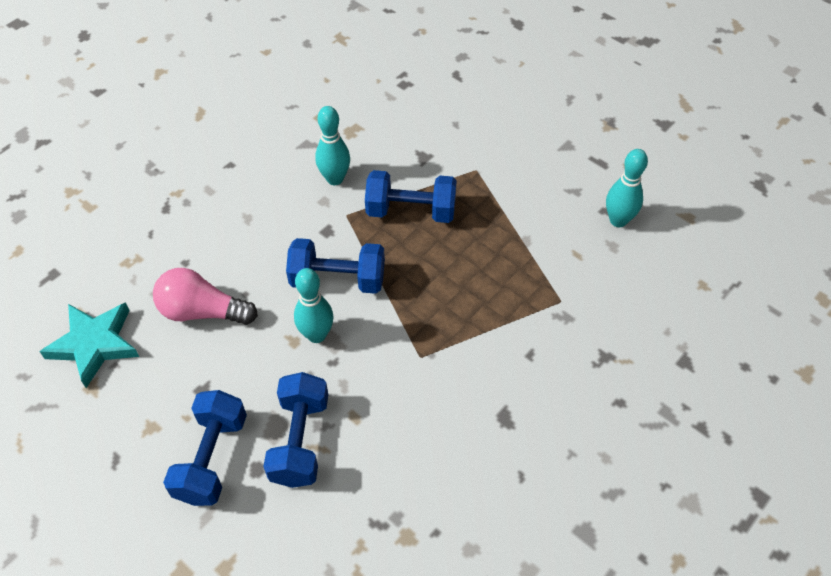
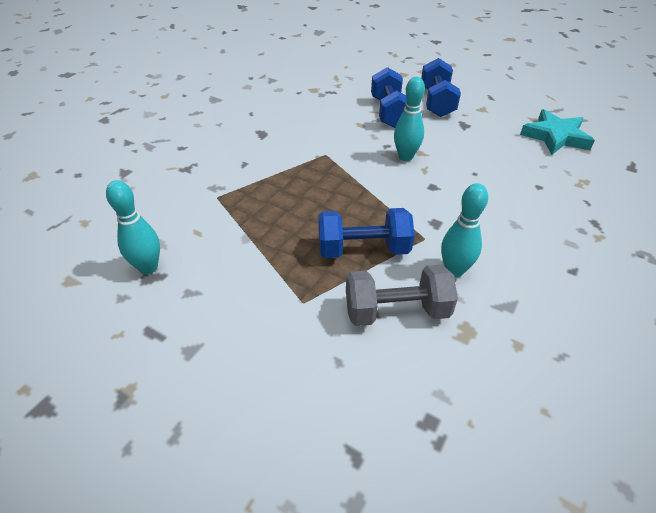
camera: 170 degrees right, 10 degrees down
pink light bulb [153,268,258,325] -> none
blue dumbbell [286,238,385,294] -> none
none -> grey dumbbell [346,264,458,326]

